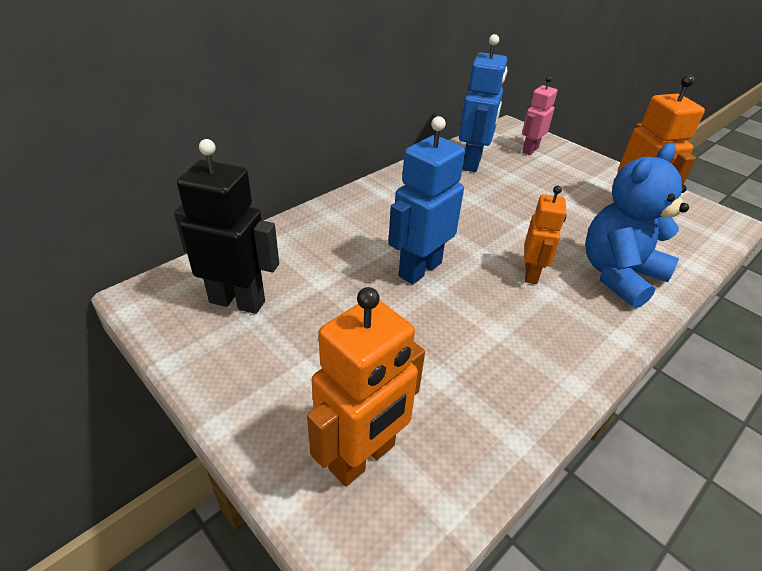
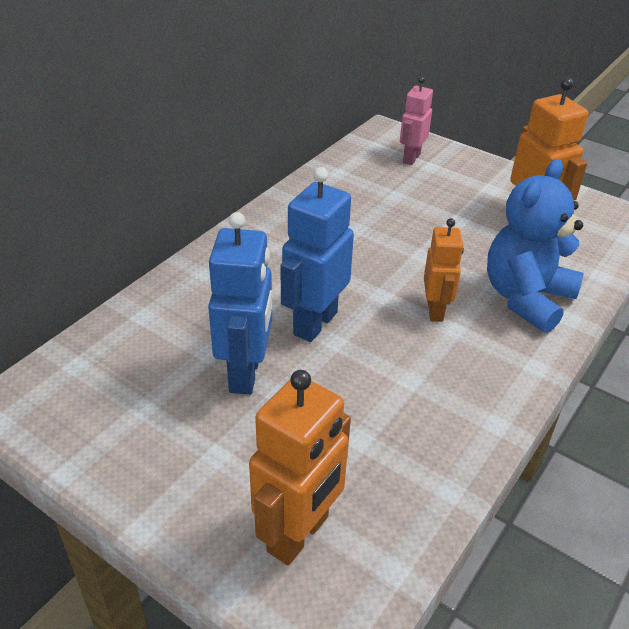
camera: 10 degrees left, 0 degrees up
black robot [174,139,279,314] -> none
blue robot [459,34,507,172] -> blue robot moved to [208,212,272,395]

